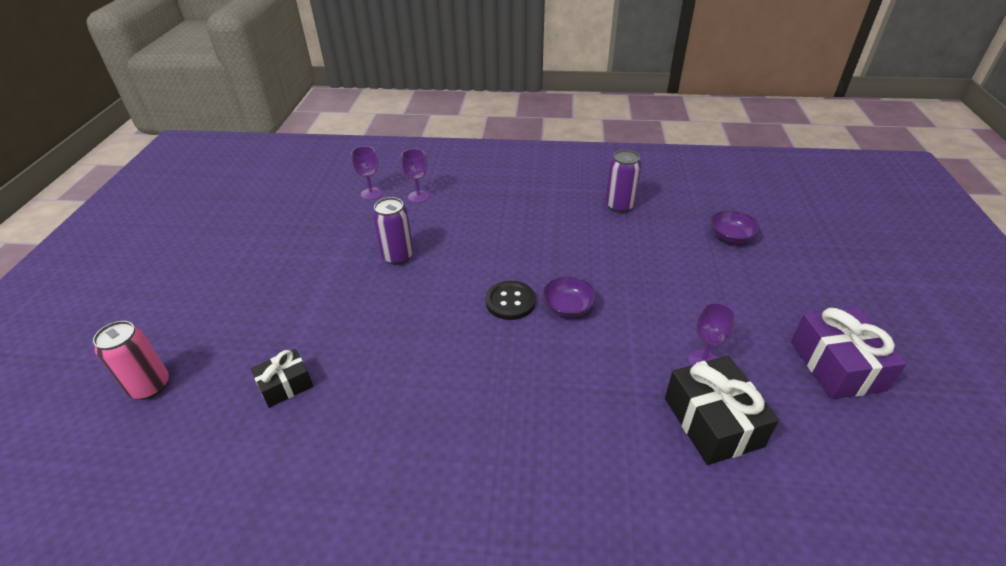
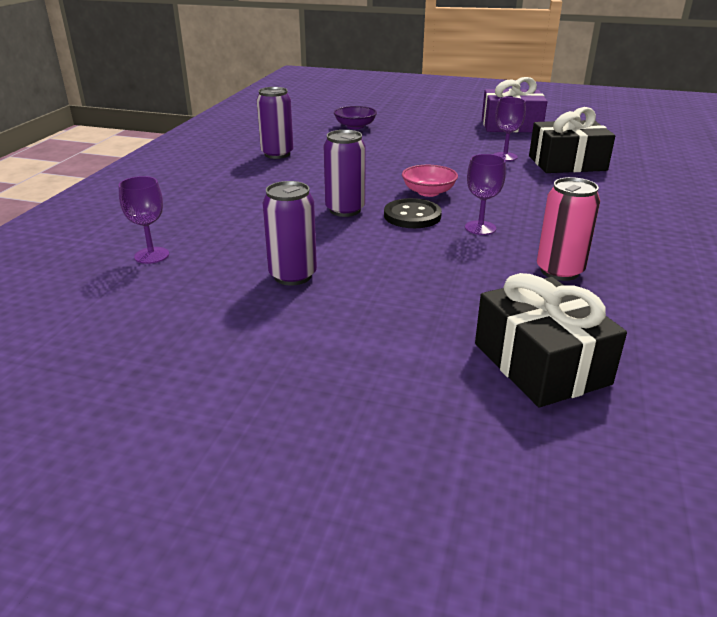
camera: 80 degrees left, 10 degrees down
pink can [93,321,169,400] -> pink can moved to [537,177,600,281]
black gift [251,349,313,408] -> black gift [475,273,627,407], size x1.68
purple goblet [351,146,382,200] -> purple goblet moved to [465,154,506,235]
purple bowl [542,276,596,317] -> pink bowl [402,165,458,197]
none -> purple can [323,130,366,217]

